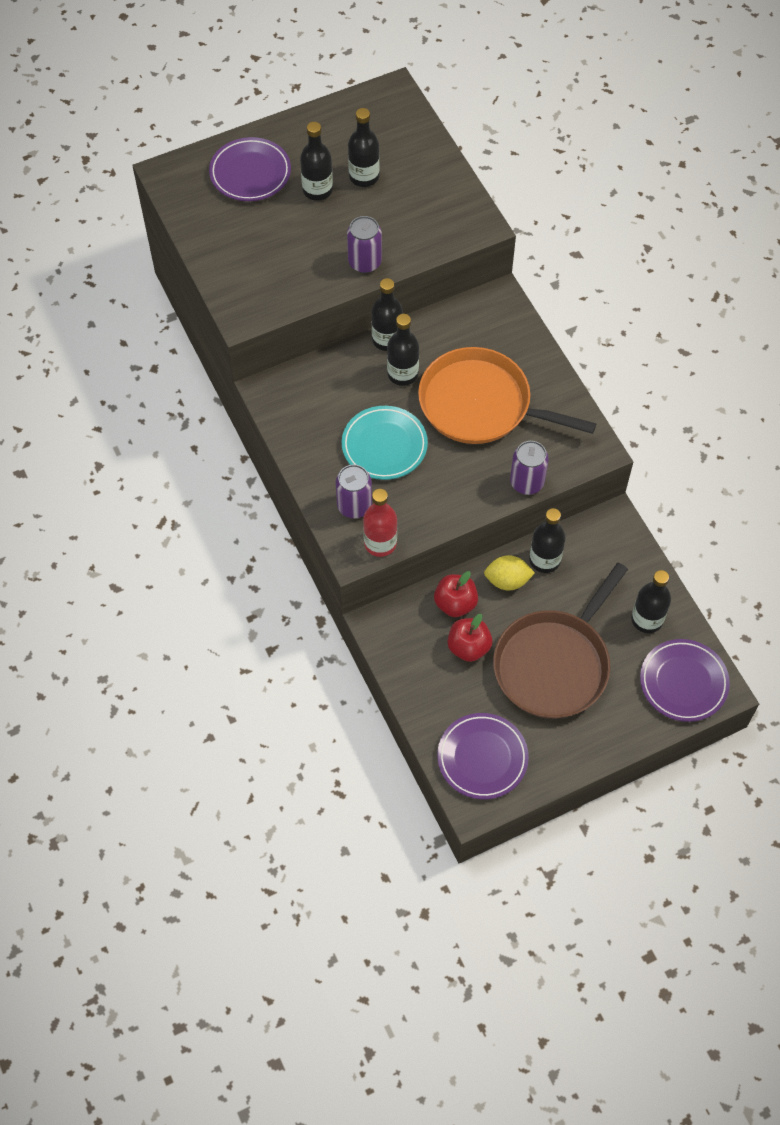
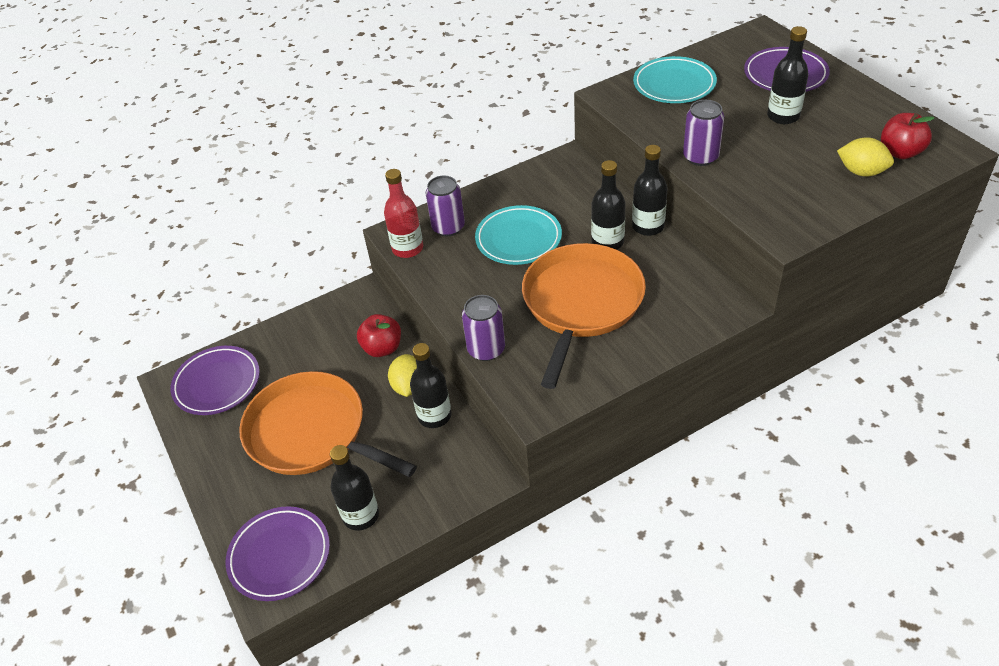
camera: 90 degrees right, 15 degrees down
black bottle [348,108,379,187] -> none
red apple [447,614,492,662] -> red apple moved to [881,113,934,159]
brown pan [493,563,628,718] -> orange pan [239,371,417,477]
none -> turquoise plate [633,56,717,103]
none -> yellow lemon [837,137,894,177]

